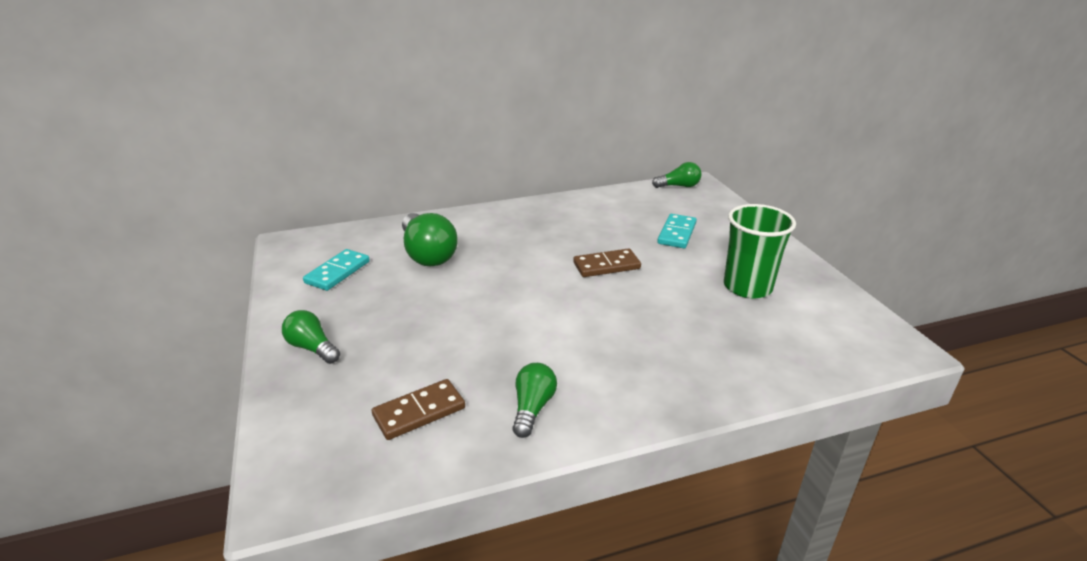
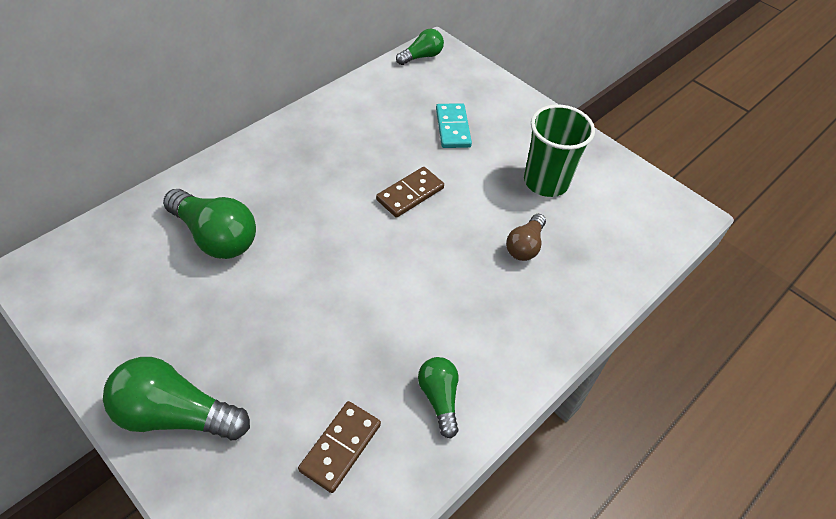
camera: 30 degrees left, 20 degrees up
green light bulb [282,310,340,364] -> green light bulb [103,357,250,440], size x1.71
turquoise domino [303,249,370,291] -> none
none -> brown light bulb [506,214,546,261]

